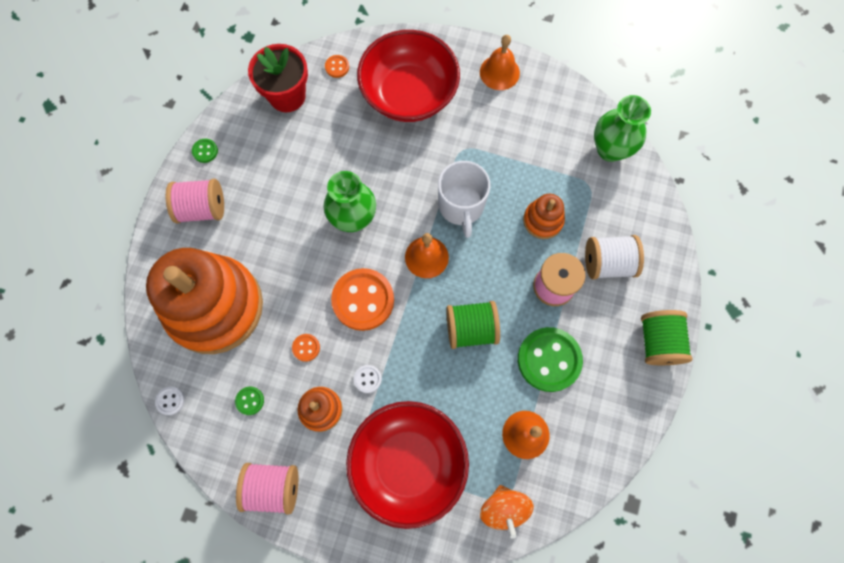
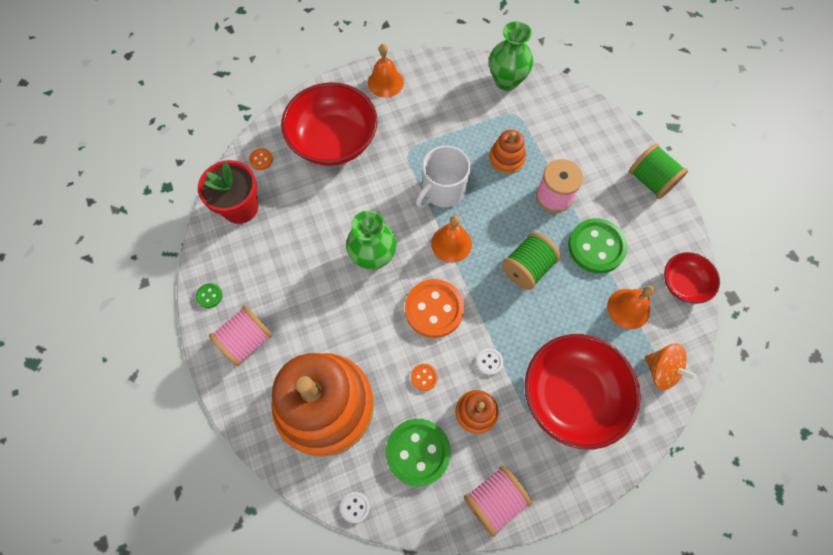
camera: 40 degrees left, 5 degrees down
green button [235,387,264,415] -> green button [386,419,451,486], size x2.30
white mug [438,161,490,238] -> white mug turned 90 degrees clockwise [416,146,471,207]
white spool [585,235,644,279] -> none
none -> red bowl [664,252,720,304]

